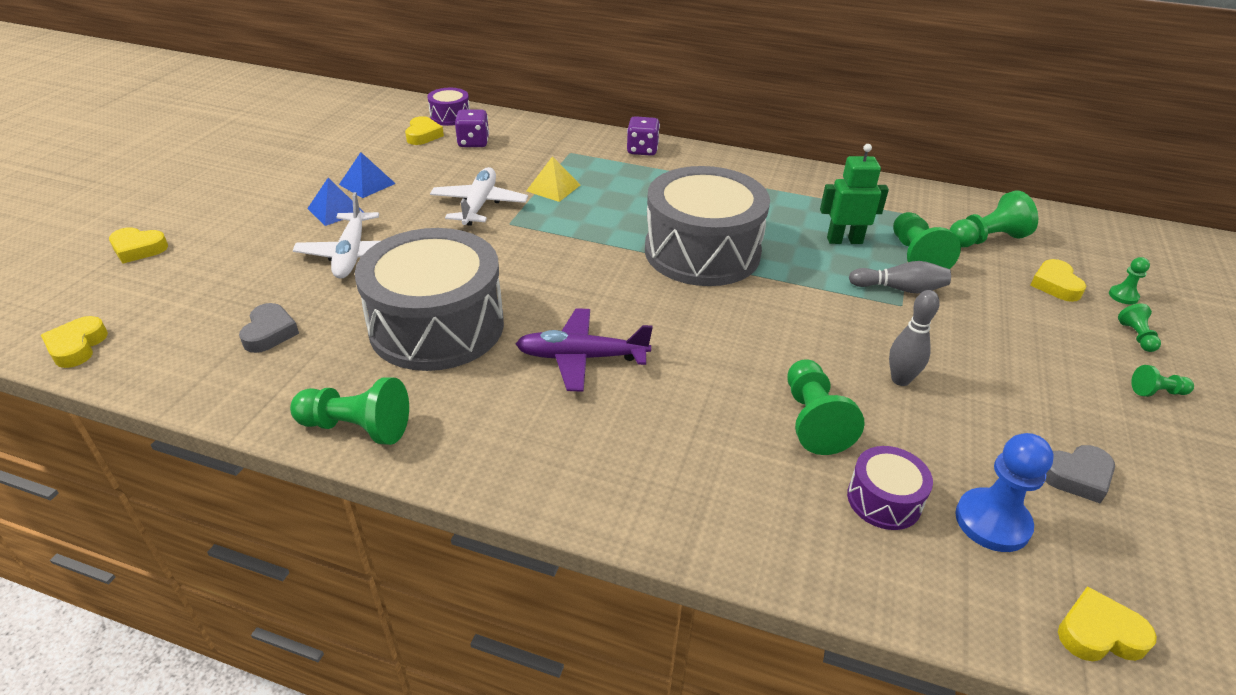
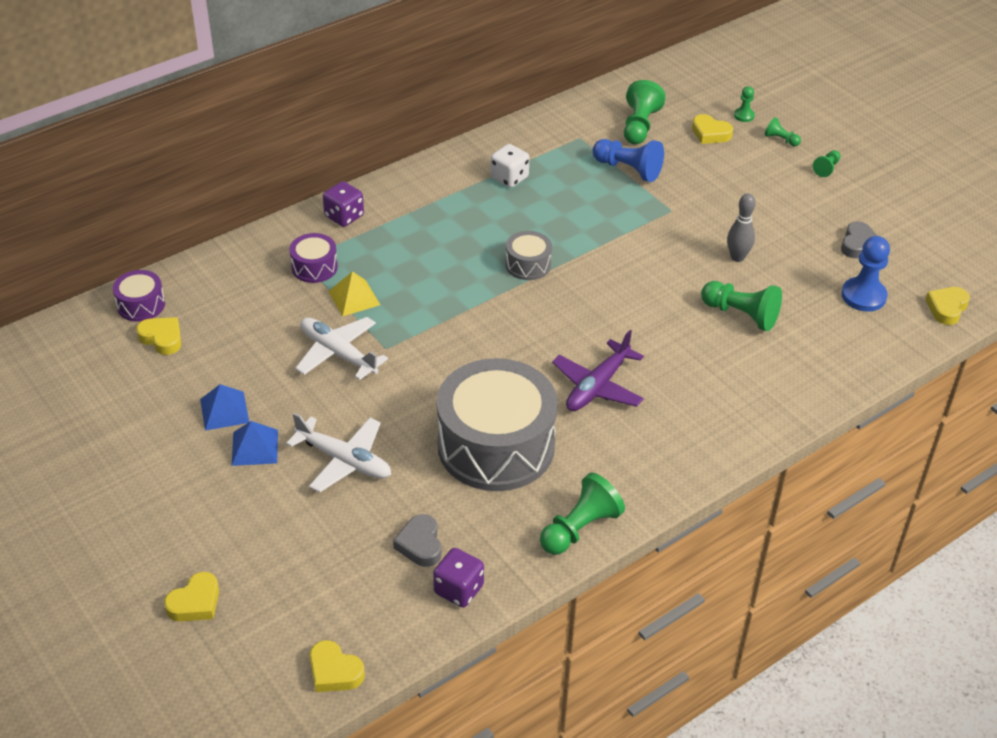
camera: 55 degrees left, 5 degrees up
grey heart [239,303,299,353] -> grey heart turned 135 degrees counterclockwise [393,514,441,567]
purple dice [455,109,489,147] -> purple dice moved to [433,548,484,607]
grey drum [645,166,770,286] -> grey drum [505,231,552,280], size x0.44
green robot [820,144,889,244] -> none
purple drum [847,446,933,530] -> purple drum moved to [289,233,338,283]
grey bowling pin [849,261,951,293] -> none
green pawn [893,212,961,269] -> blue pawn [593,139,664,182]
none -> white dice [490,144,530,188]

